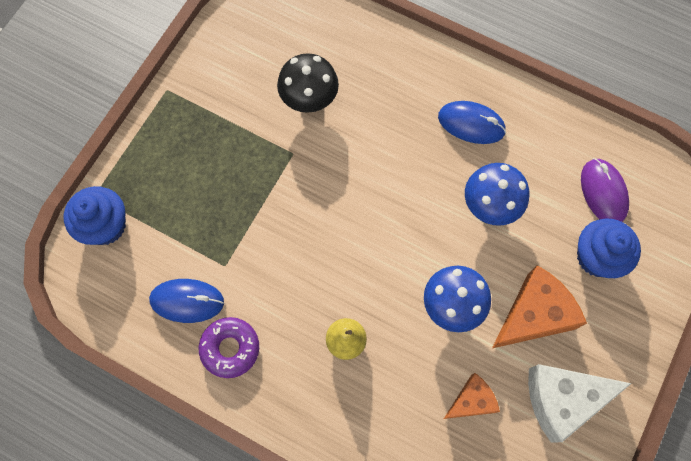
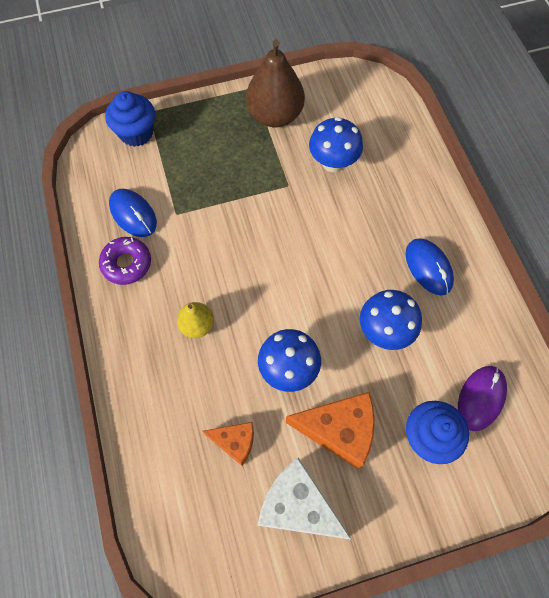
camera: 45 degrees right, 5 degrees down
black mushroom [277,53,339,113] -> blue mushroom [309,117,363,172]
none -> brown pear [246,39,305,127]

